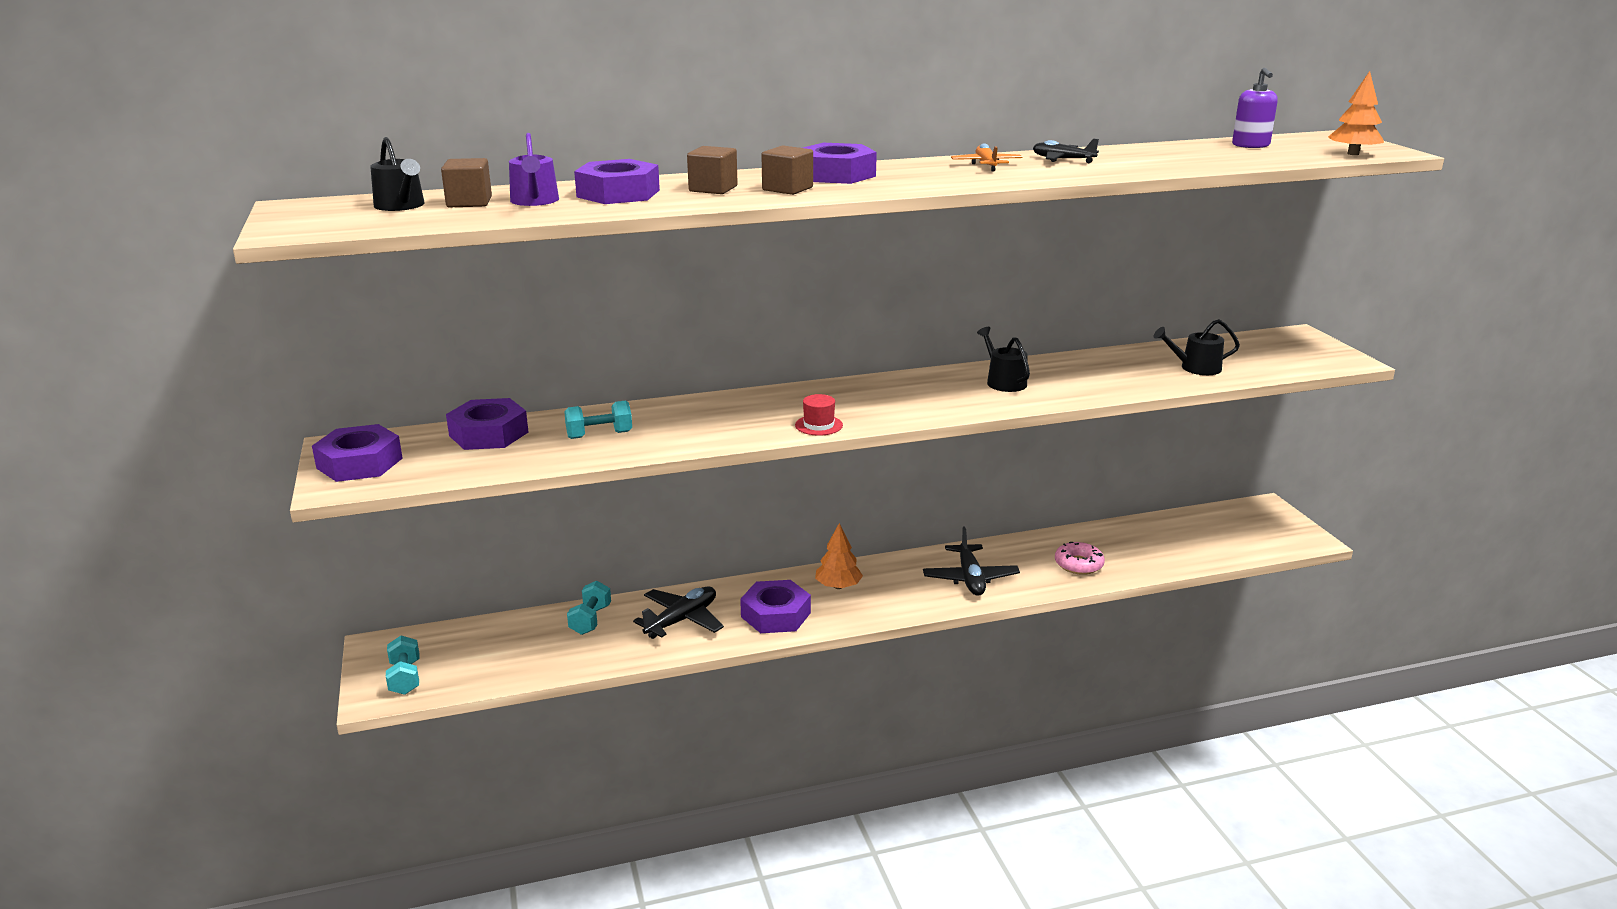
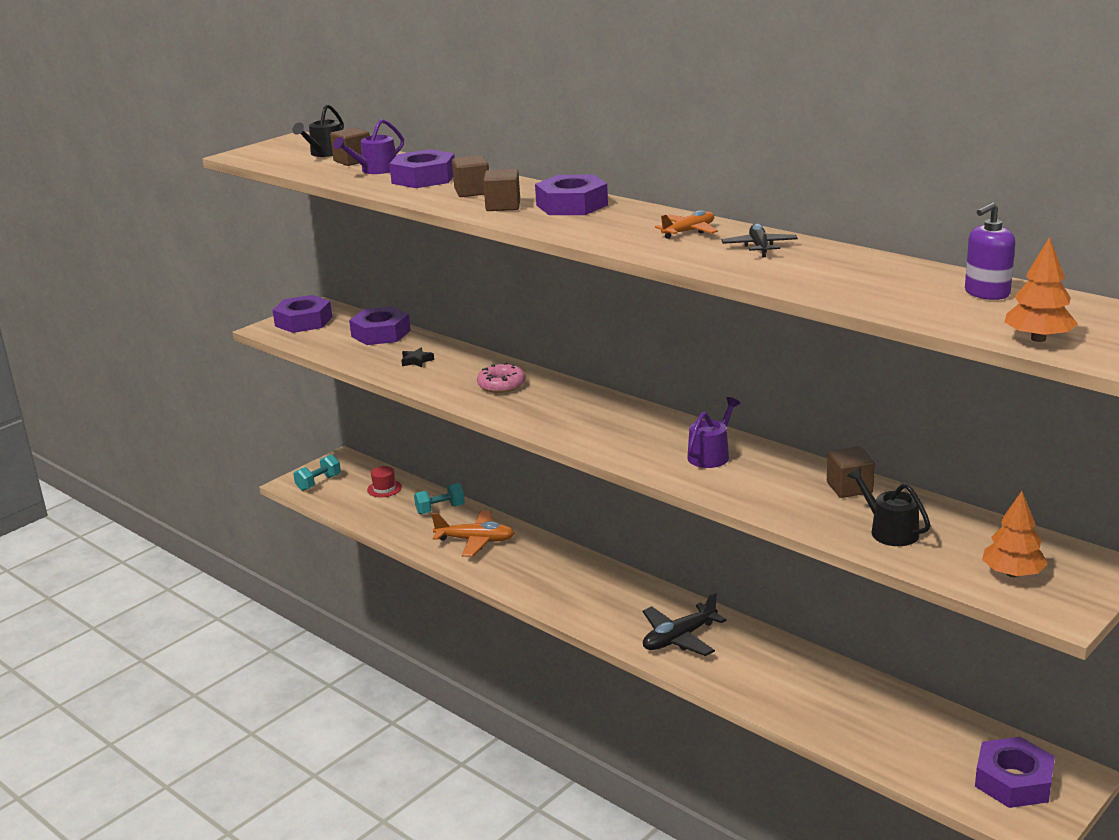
camera: 60 degrees right, 0 degrees up
turquoise dumbbell [564,401,632,439] -> black star [401,348,434,367]
black plane [633,586,724,639] -> orange plane [432,510,514,557]
purple nut [740,580,811,633] -> purple nut moved to [975,737,1055,808]
red hat [795,394,843,436] -> red hat moved to [367,466,402,497]
orange tree [815,523,863,589] -> orange tree moved to [982,491,1048,577]
black watering can [977,327,1030,392] -> purple watering can [687,397,740,468]
pink donut [1055,542,1105,575] -> pink donut moved to [477,363,526,393]
none -> brown cube [827,447,875,498]

